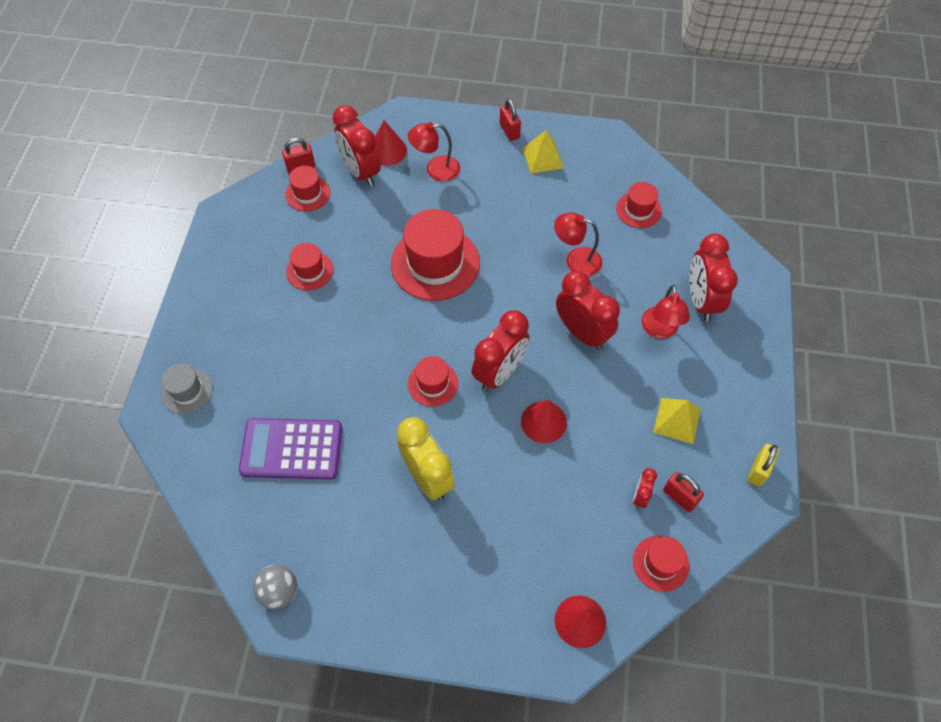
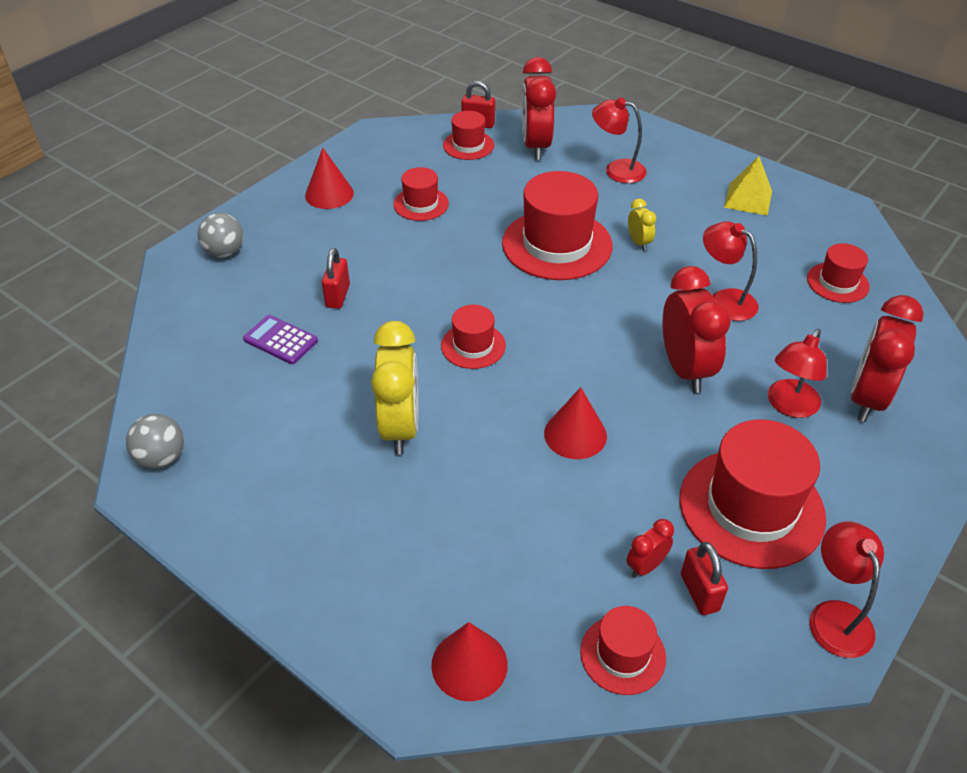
camera: 30 degrees right, 15 degrees down
grey hat [161,363,213,414] -> grey ball [197,213,244,258]
purple calculator [239,418,342,480] -> purple calculator [243,315,318,364], size x0.56
red cone [375,120,407,166] -> red cone moved to [305,148,354,209]
red clock [471,310,529,391] -> none
red padlock [500,99,521,141] -> red padlock moved to [322,248,350,309]
yellow pyramid [653,398,701,444] -> red hat [679,420,826,569]
yellow padlock [748,444,779,487] -> red lamp [809,522,884,658]
none -> yellow clock [628,199,656,251]

